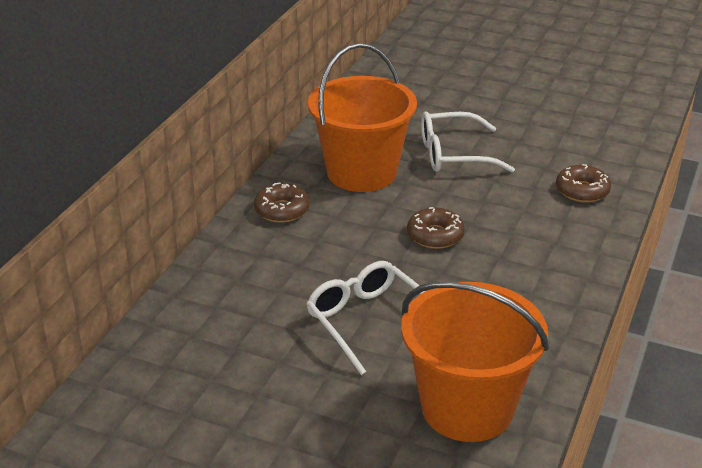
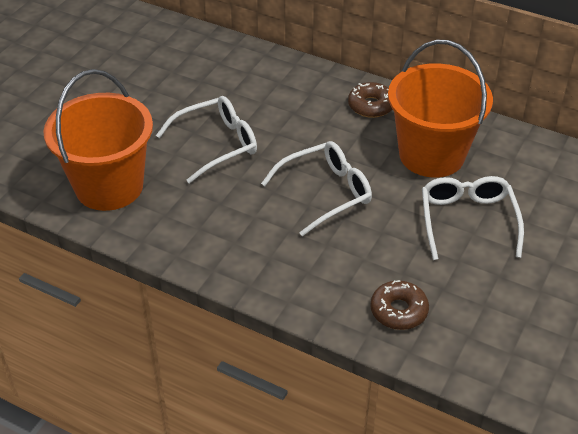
camera: 95 degrees right, 10 degrees up
brown donut [407,207,465,249] -> white glasses [261,141,372,236]

